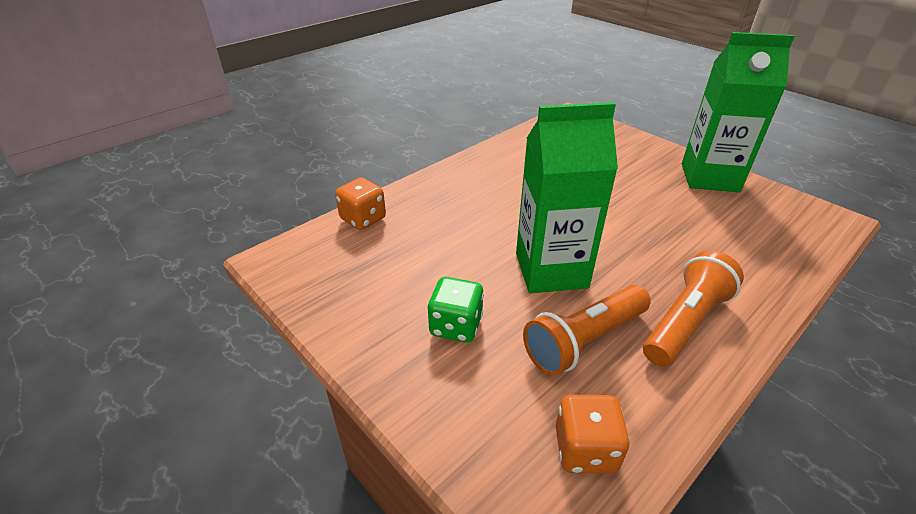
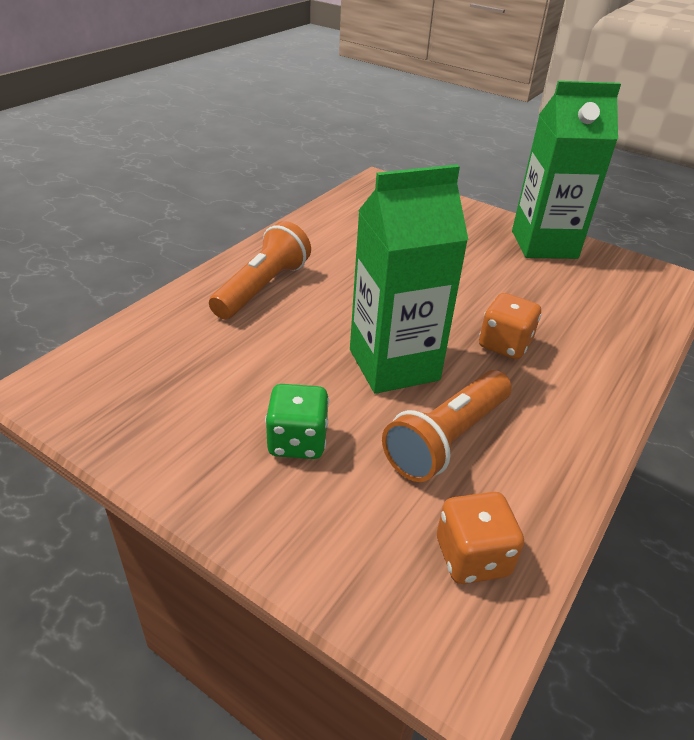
camera: 15 degrees left, 0 degrees up
orange dice [335,177,386,230] -> orange dice moved to [479,293,541,359]
orange flashlight [643,251,744,367] -> orange flashlight moved to [209,221,311,319]

